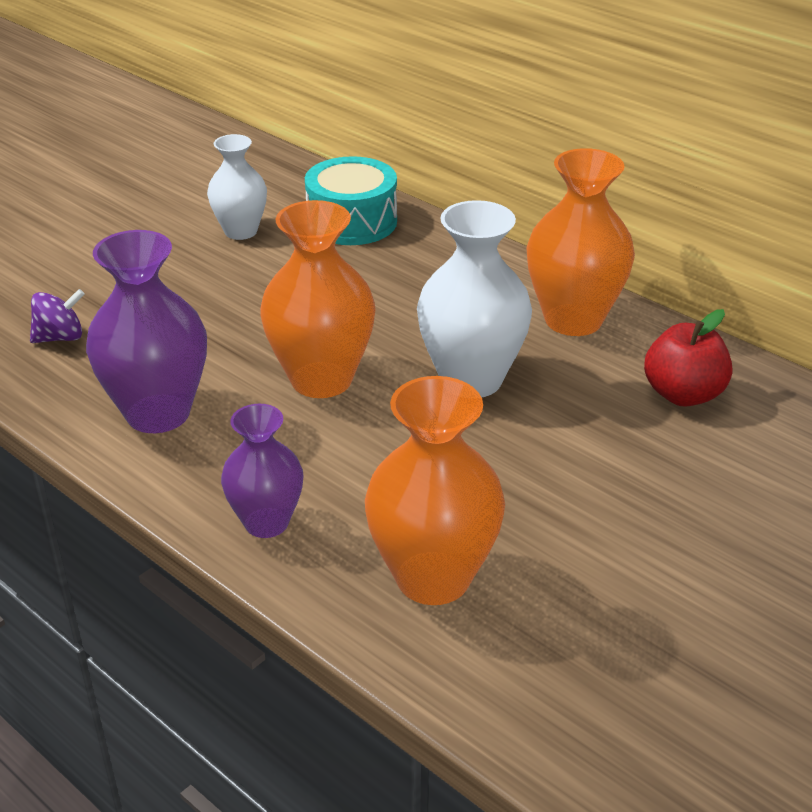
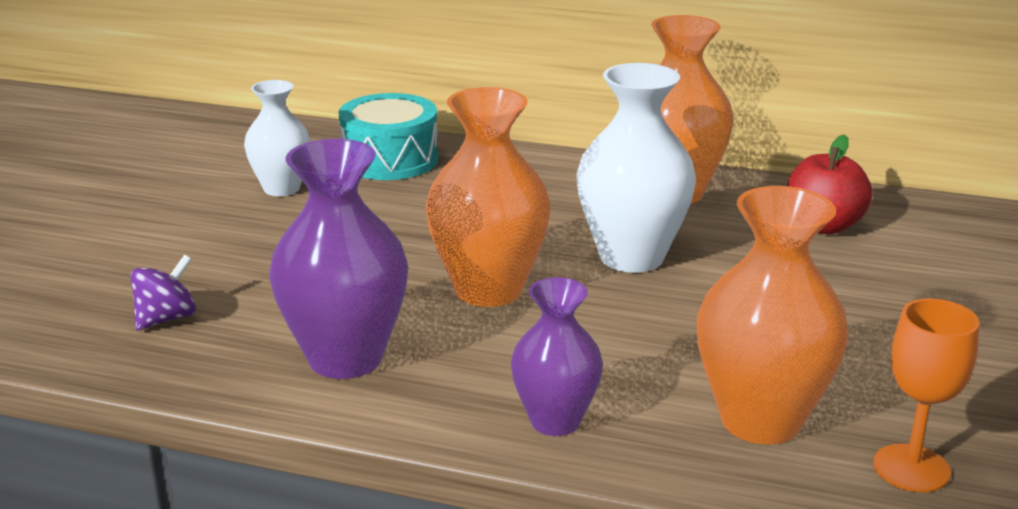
camera: 25 degrees left, 10 degrees down
none -> orange goblet [873,298,979,492]

